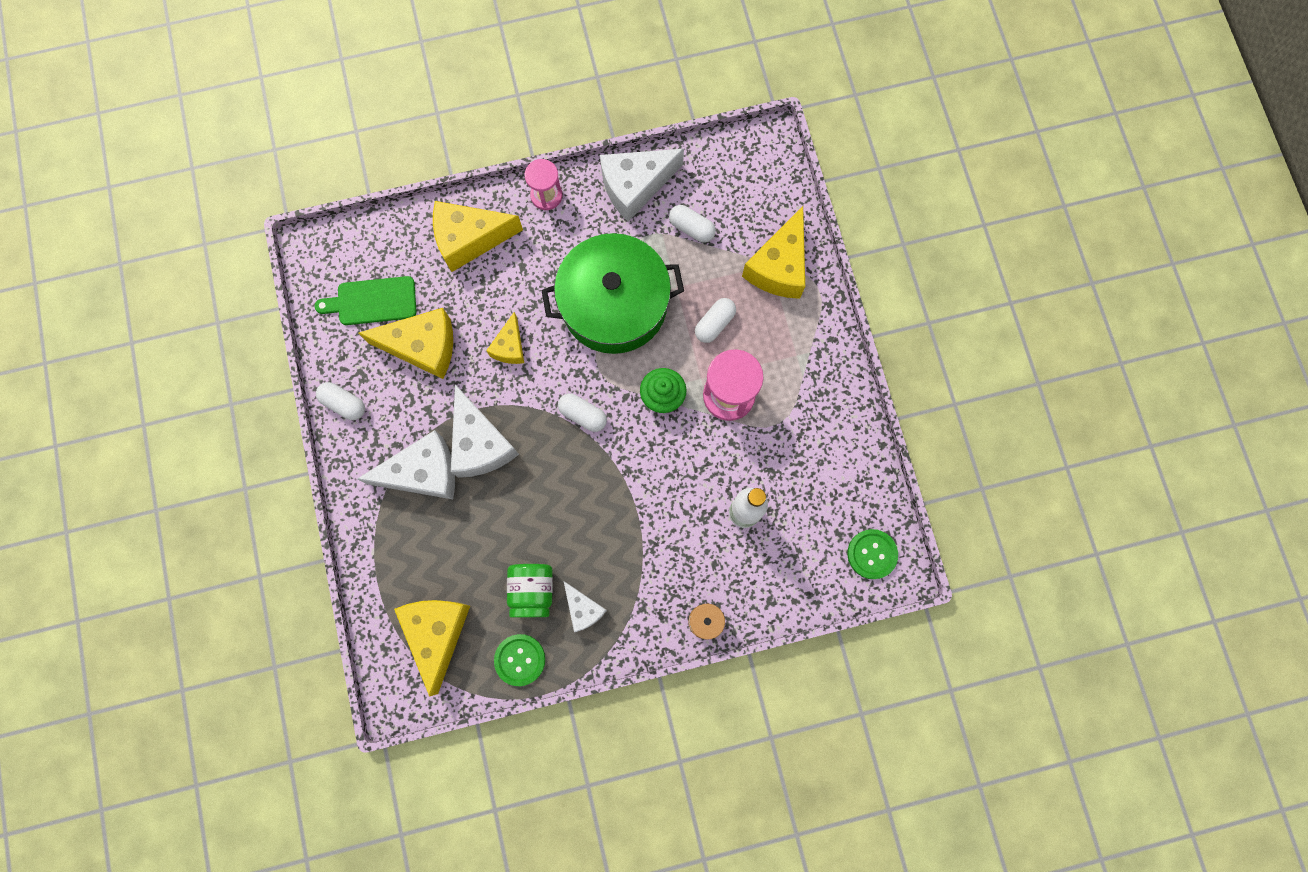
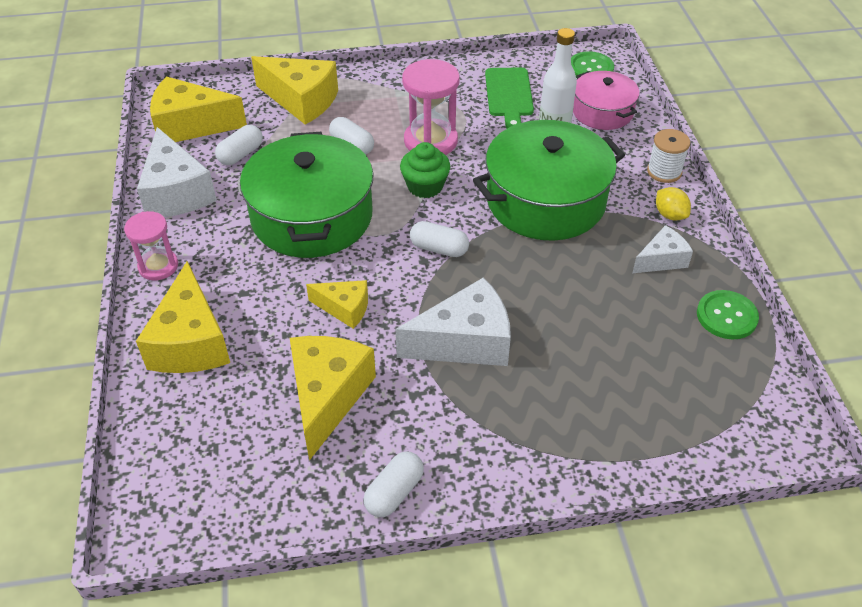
camera: 85 degrees left, 30 degrees down
green cutting board [315,276,416,325] -> green cutting board moved to [485,67,534,128]
white cheese [357,430,455,499] -> none
yellow cheese [394,600,470,697] -> yellow cheese moved to [150,76,247,142]
green jar [507,564,553,618] -> none
white capsule [558,393,607,432] -> white capsule turned 75 degrees clockwise [410,221,469,257]
none -> green pot [473,120,625,241]
none -> pink pot [573,71,640,130]
none -> yellow lemon [656,187,691,220]

